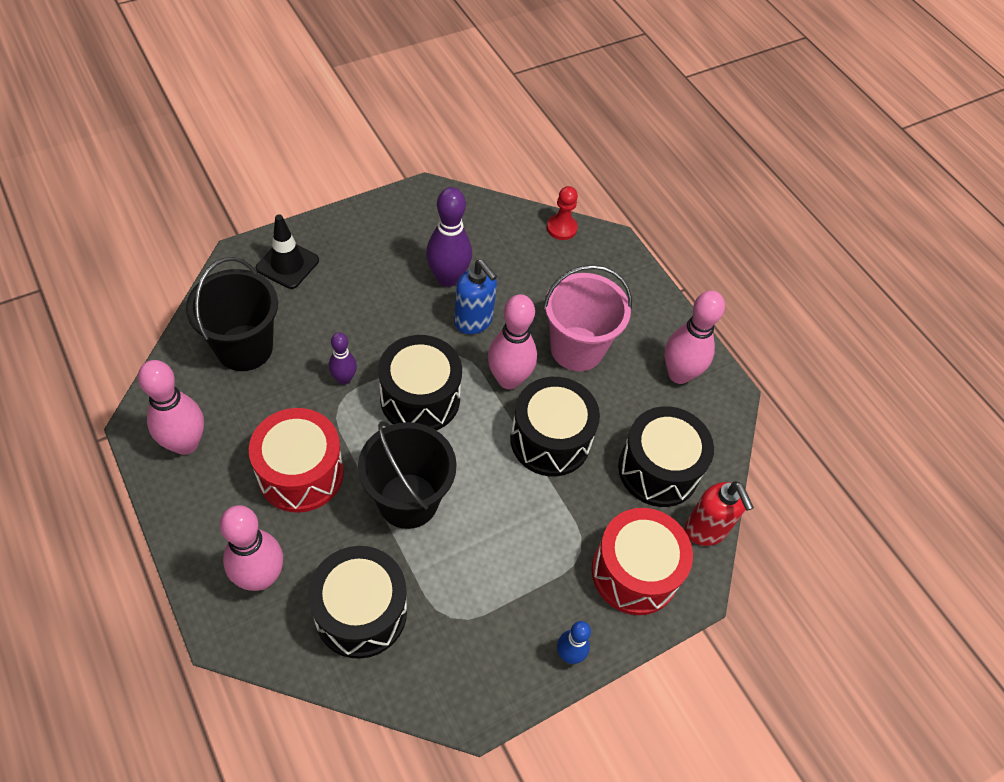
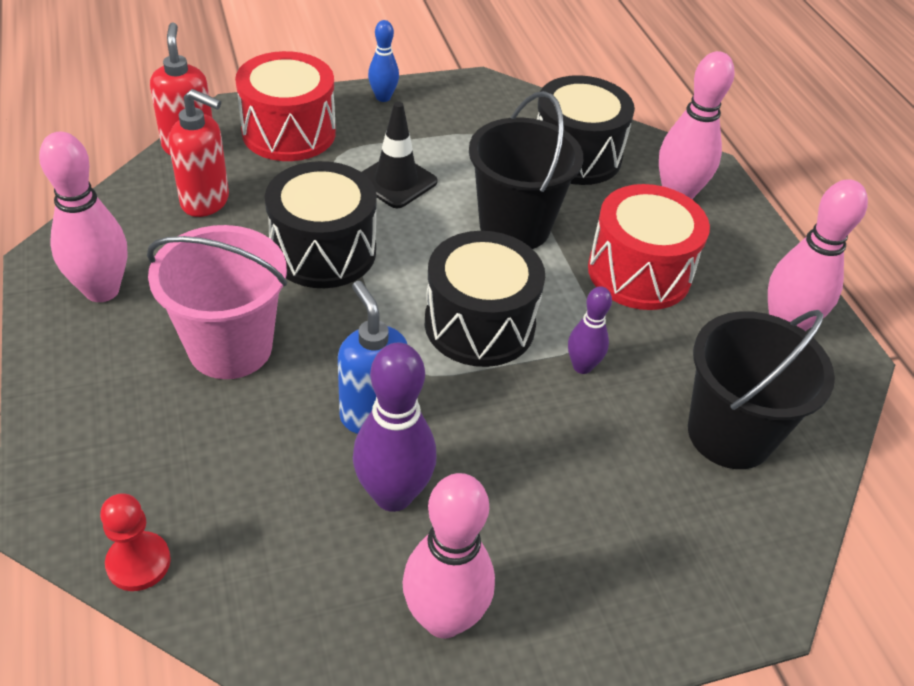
camera: 165 degrees left, 10 degrees down
black traffic cone [256,214,319,289] -> black traffic cone moved to [362,101,438,208]
pink bowling pin [488,294,537,389] -> pink bowling pin moved to [402,473,495,638]
black drum [618,406,714,507] -> red soap dispenser [169,89,229,217]

